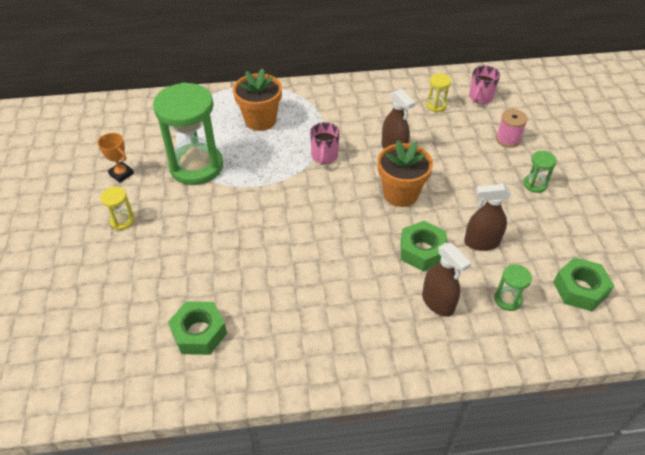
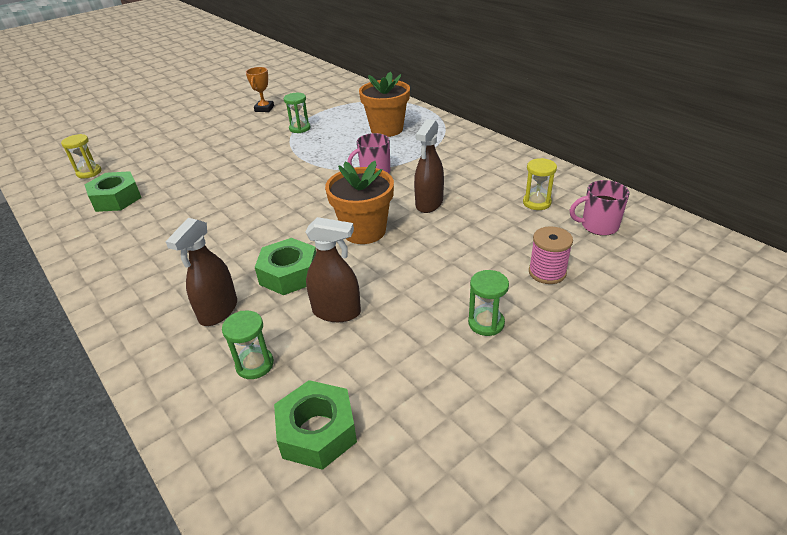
camera: 60 degrees right, 10 degrees down
yellow hourglass [100,187,135,230] -> yellow hourglass moved to [61,134,102,179]
green hourglass [153,83,223,185] -> green hourglass [284,93,311,133], size x0.42
brown spray bottle [464,184,511,251] -> brown spray bottle turned 135 degrees clockwise [305,217,361,322]

